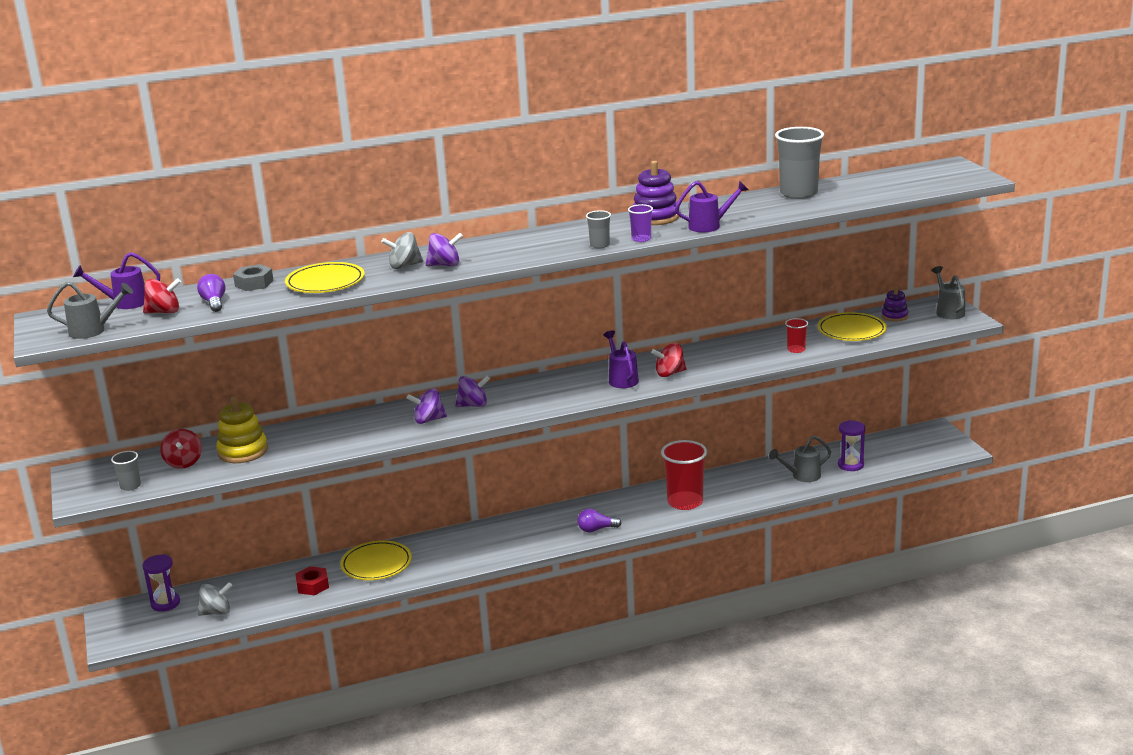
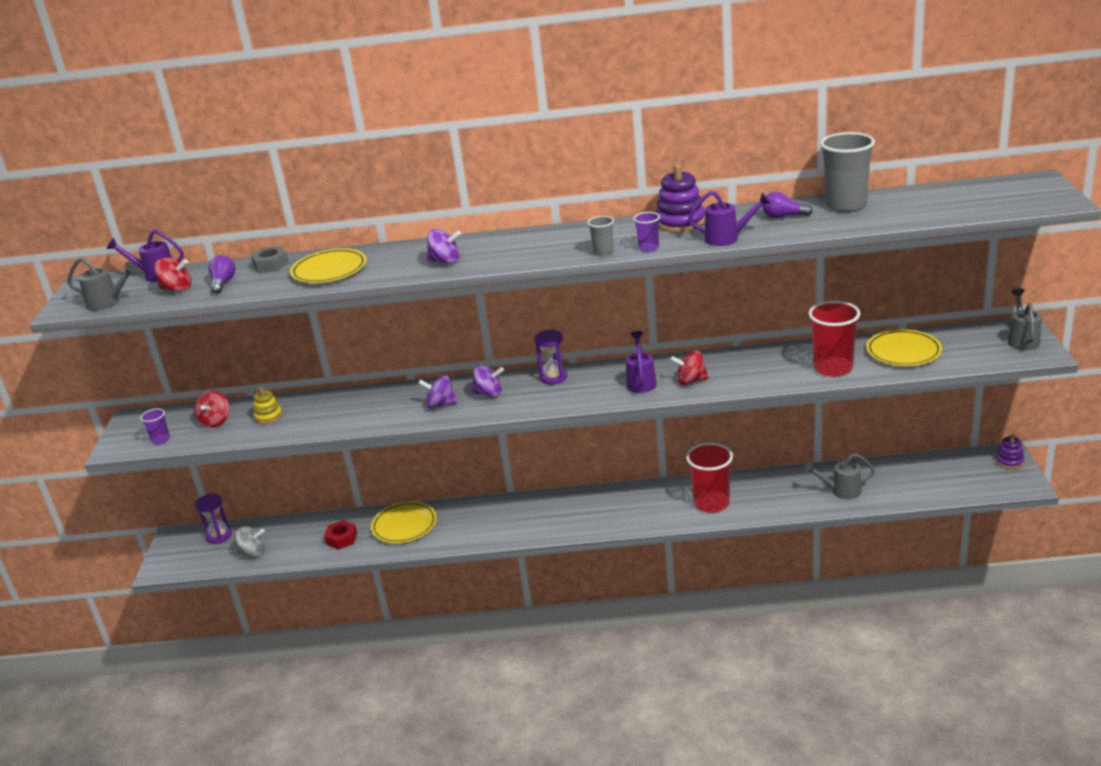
camera: 20 degrees right, 5 degrees up
grey cup [111,451,141,491] -> purple cup [140,408,170,445]
yellow stacking toy [216,396,268,463] -> yellow stacking toy [253,387,282,424], size x0.60
grey spinning top [381,232,423,269] -> none
purple light bulb [577,509,621,532] -> purple light bulb moved to [762,192,813,218]
red cup [785,318,808,353] -> red cup [808,301,860,377], size x2.04
purple hourglass [838,420,865,471] -> purple hourglass moved to [534,330,567,385]
purple stacking toy [881,286,908,322] -> purple stacking toy moved to [996,434,1024,469]

